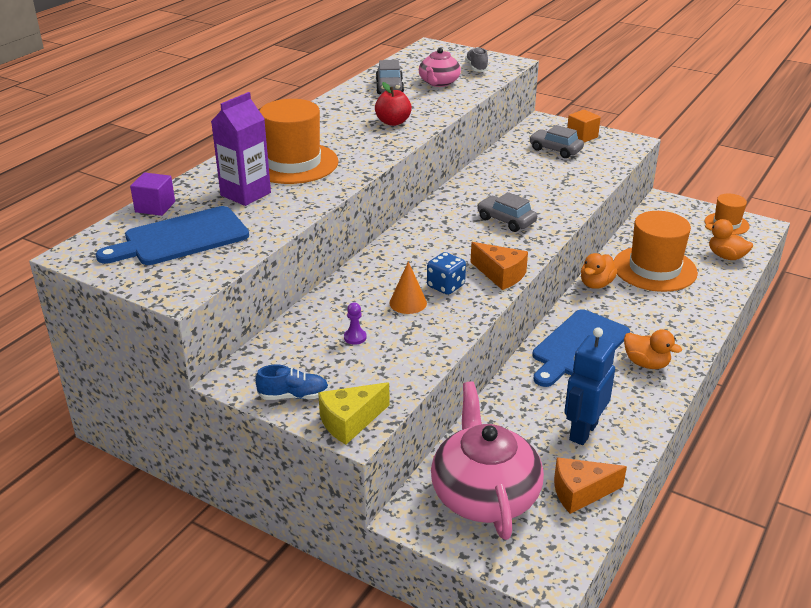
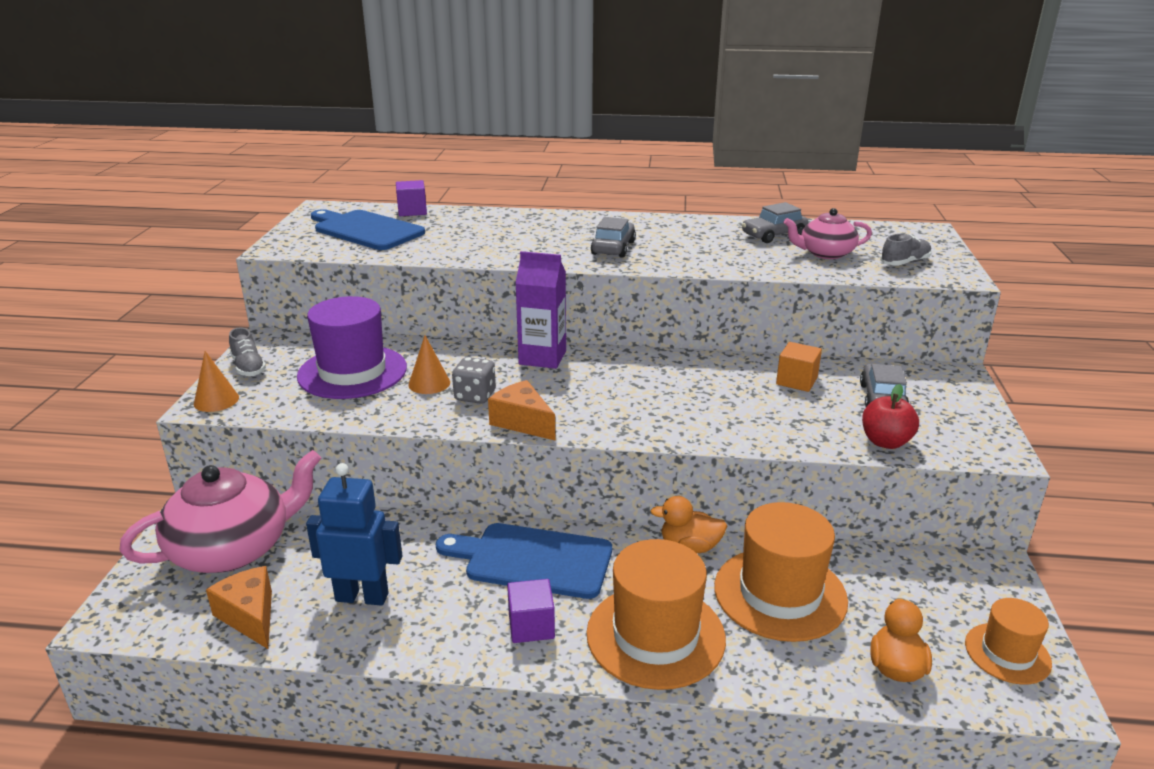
camera: 65 degrees right, 5 degrees down
purple carton [211,92,271,206] -> purple carton moved to [515,251,566,369]
blue shoe [255,365,329,400] -> grey shoe [229,327,266,376]
orange hat [260,99,338,184] -> orange hat moved to [586,539,726,690]
yellow cheese [318,382,390,444] -> orange cone [194,351,239,412]
purple pawn [344,303,367,345] -> purple hat [297,296,407,399]
red apple [375,82,412,126] -> red apple moved to [862,384,919,449]
blue dice [427,252,466,295] -> grey dice [452,357,496,404]
orange cheese [471,242,528,290] -> orange cheese turned 120 degrees clockwise [488,380,555,440]
grey car [477,192,537,232] -> grey car moved to [591,217,636,258]
orange cube [567,110,601,142] -> orange cube moved to [776,342,822,392]
orange duck [624,329,682,369] -> purple cube [507,579,555,643]

